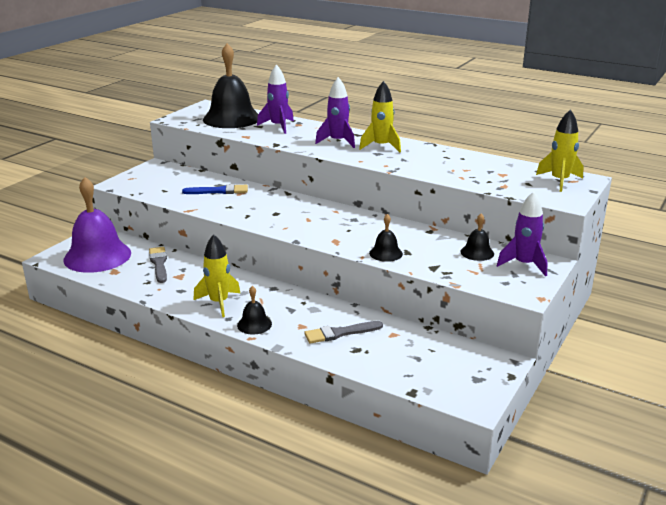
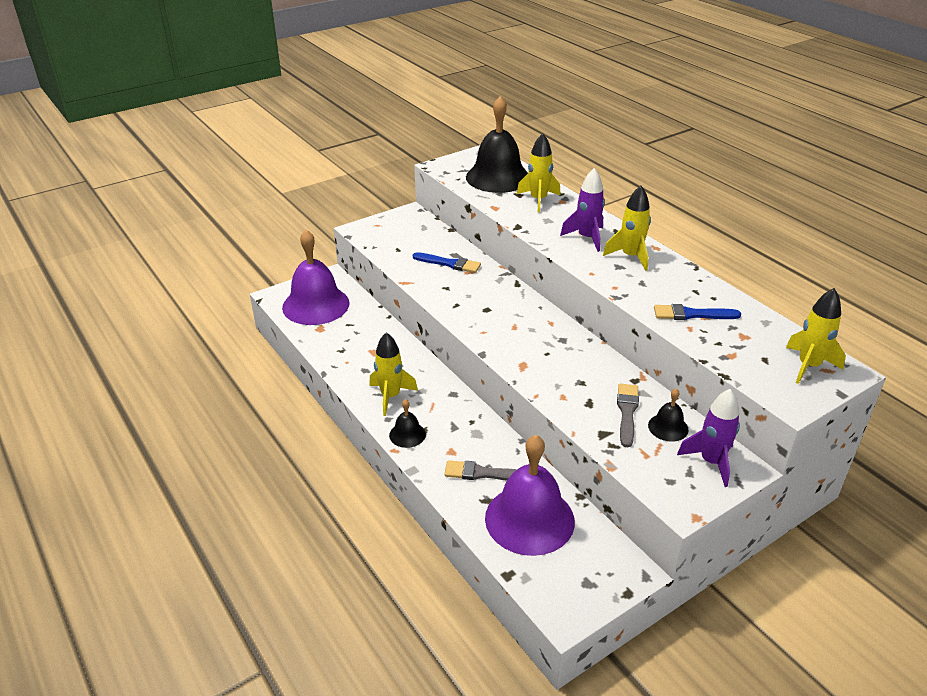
camera: 25 degrees right, 10 degrees up
grey brush [149,247,167,283] -> grey brush moved to [617,384,639,448]
purple rocket [257,64,294,134] -> yellow rocket [517,133,561,213]
black bell [369,214,403,262] -> none
none -> purple bell [485,435,575,556]
none -> blue brush [654,304,741,320]

